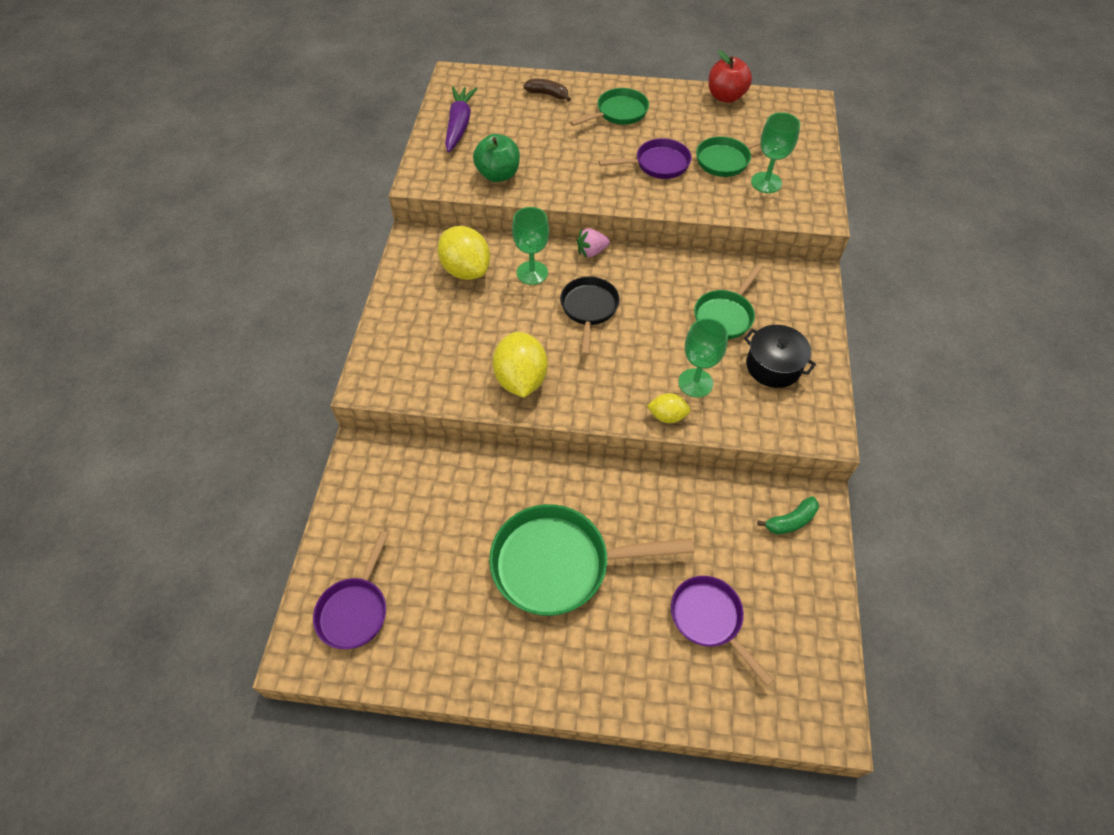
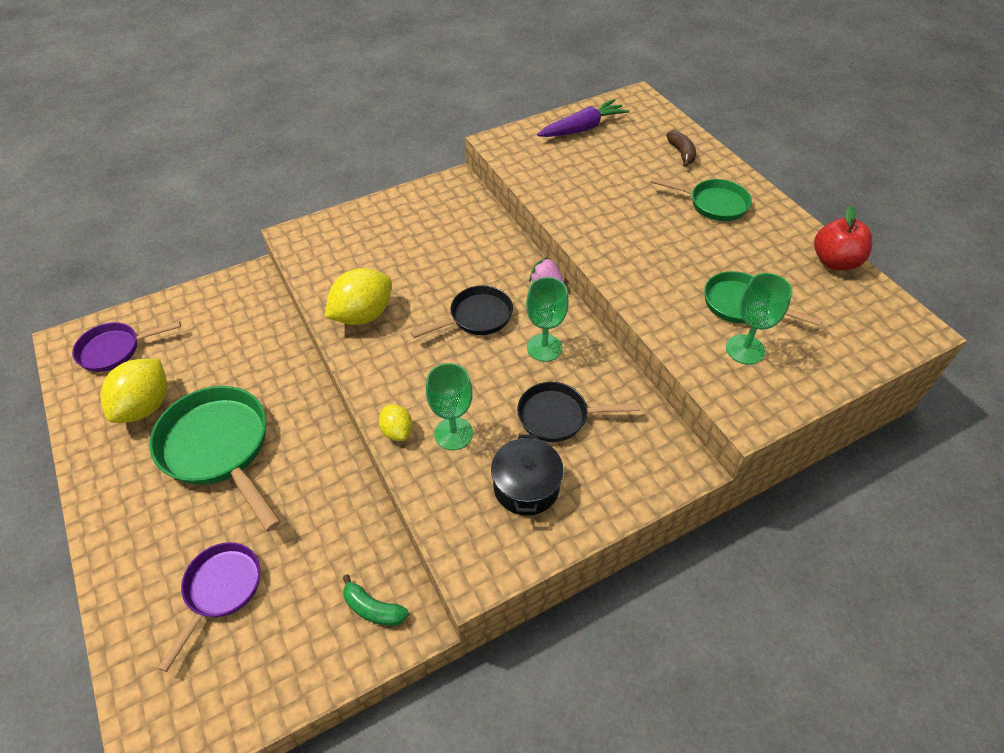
camera: 55 degrees right, 5 degrees down
yellow lemon [437,226,490,280] -> yellow lemon moved to [101,359,167,423]
green apple [473,134,520,182] -> none
green goblet [512,207,549,285] -> green goblet moved to [526,277,569,362]
purple pan [598,138,692,179] -> none
green pan [694,264,763,339] -> black pan [517,382,640,442]

